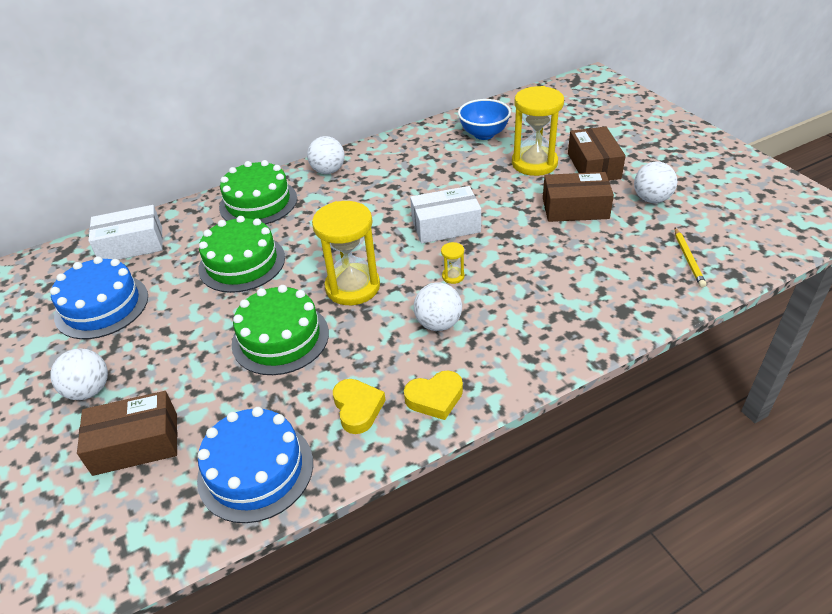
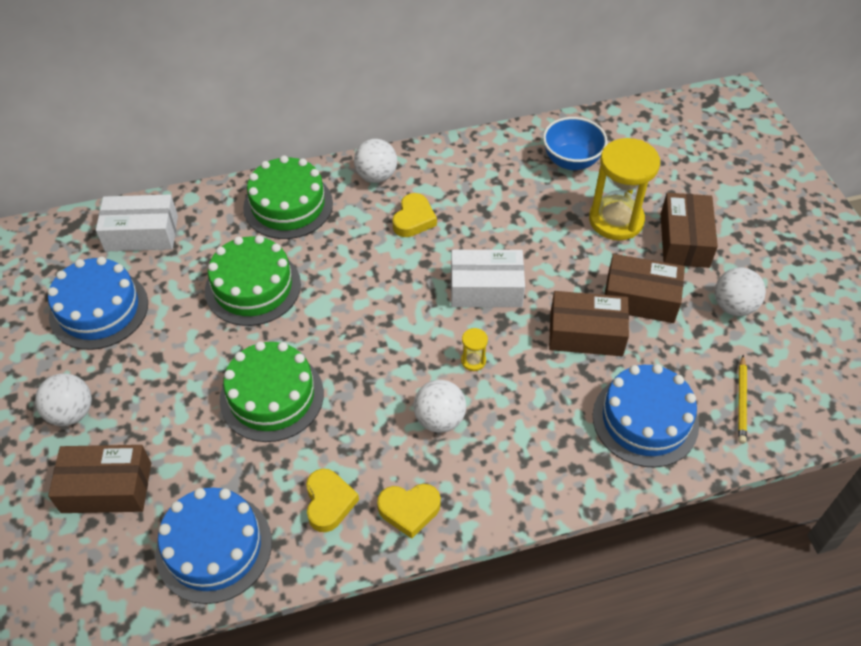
camera: 10 degrees right, 10 degrees up
yellow hourglass [312,201,380,305] -> none
none -> yellow heart [392,193,437,237]
none -> brown box [549,291,629,356]
none -> blue cake [593,364,699,467]

